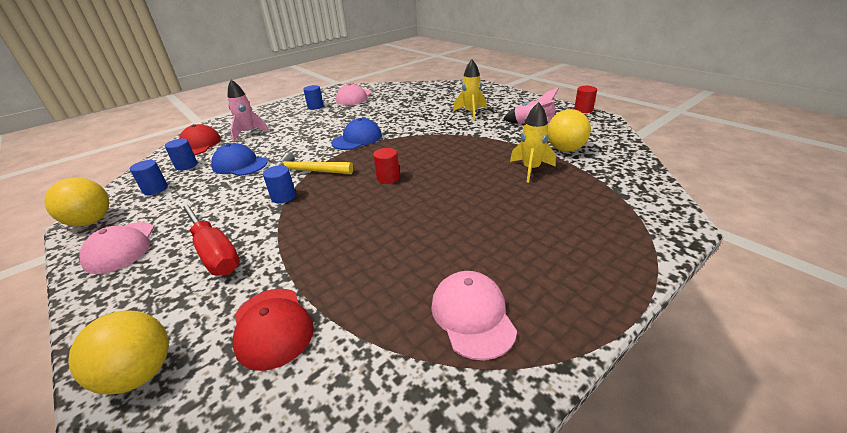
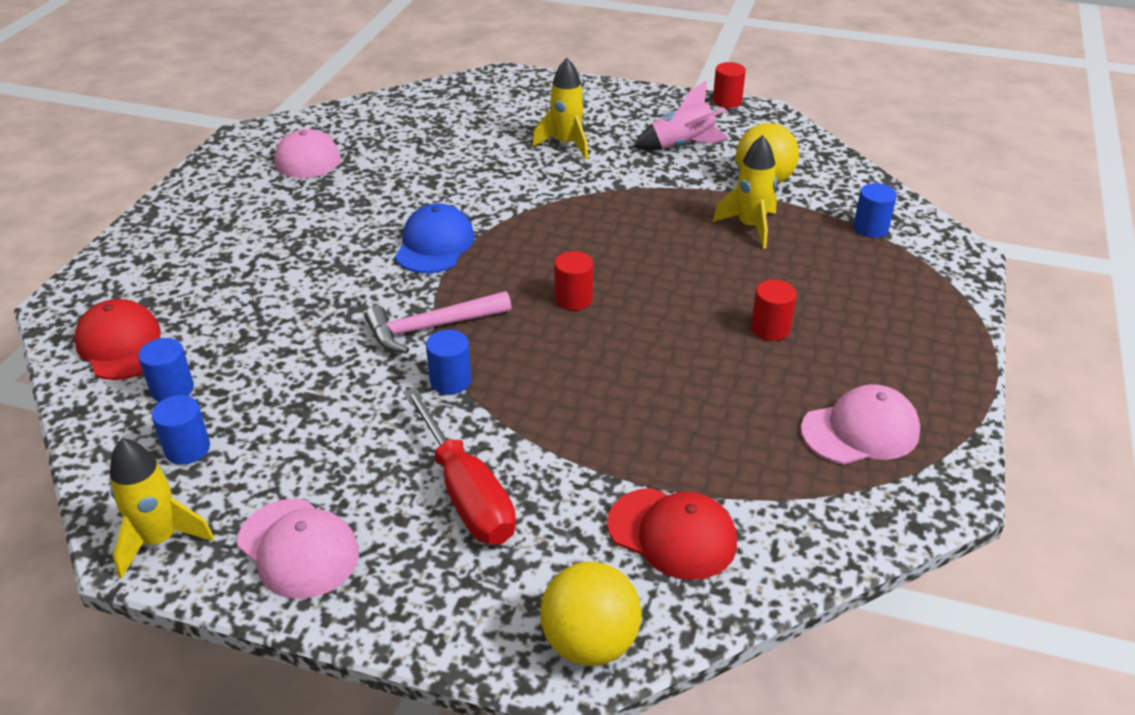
camera: 35 degrees left, 5 degrees up
yellow ball [45,177,109,226] -> yellow rocket [110,438,214,579]
red screwdriver [180,202,240,275] -> red screwdriver turned 45 degrees clockwise [403,387,516,544]
blue cap [211,143,268,176] -> none
pink rocket [228,80,269,141] -> none
yellow hammer [275,153,353,174] -> pink hammer [365,291,511,353]
blue cylinder [303,85,324,110] -> blue cylinder moved to [853,183,897,238]
pink cap [431,271,517,360] -> pink cap turned 120 degrees clockwise [801,384,920,464]
none -> red cylinder [751,280,797,341]

